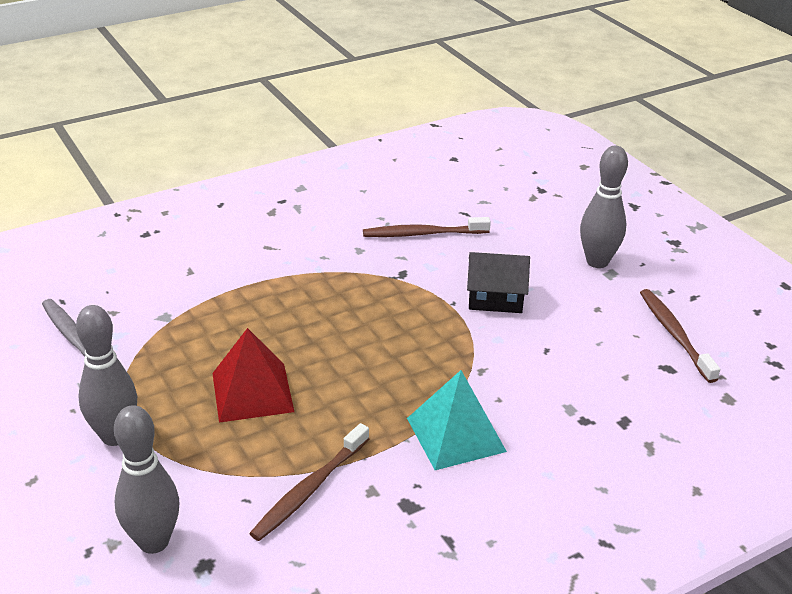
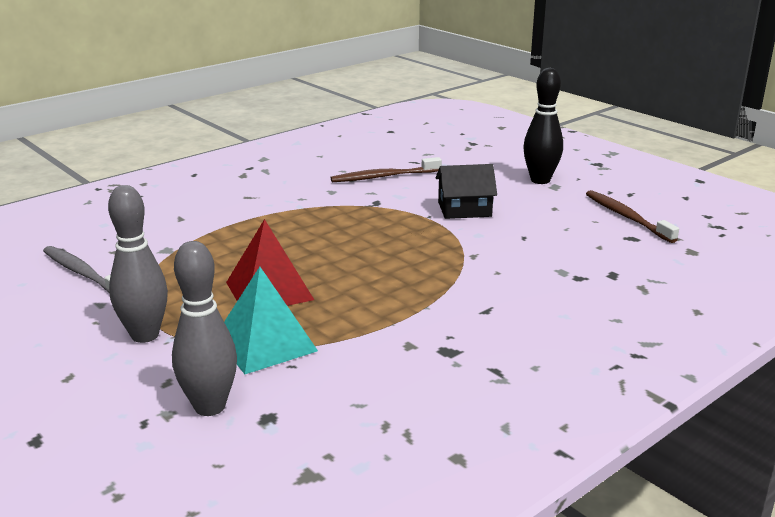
camera: 10 degrees left, 10 degrees down
brown toothbrush [249,423,369,541] -> none
turquoise pyramid [407,370,507,470] -> turquoise pyramid moved to [224,267,318,374]
grey bowling pin [580,146,628,268] -> black bowling pin [523,68,563,184]

